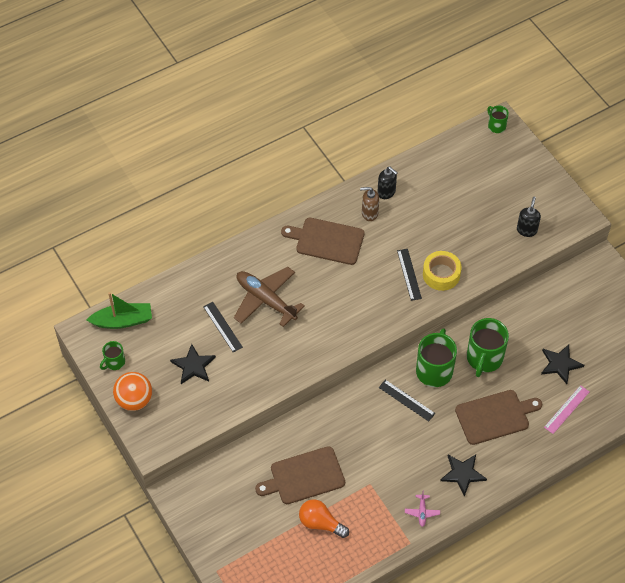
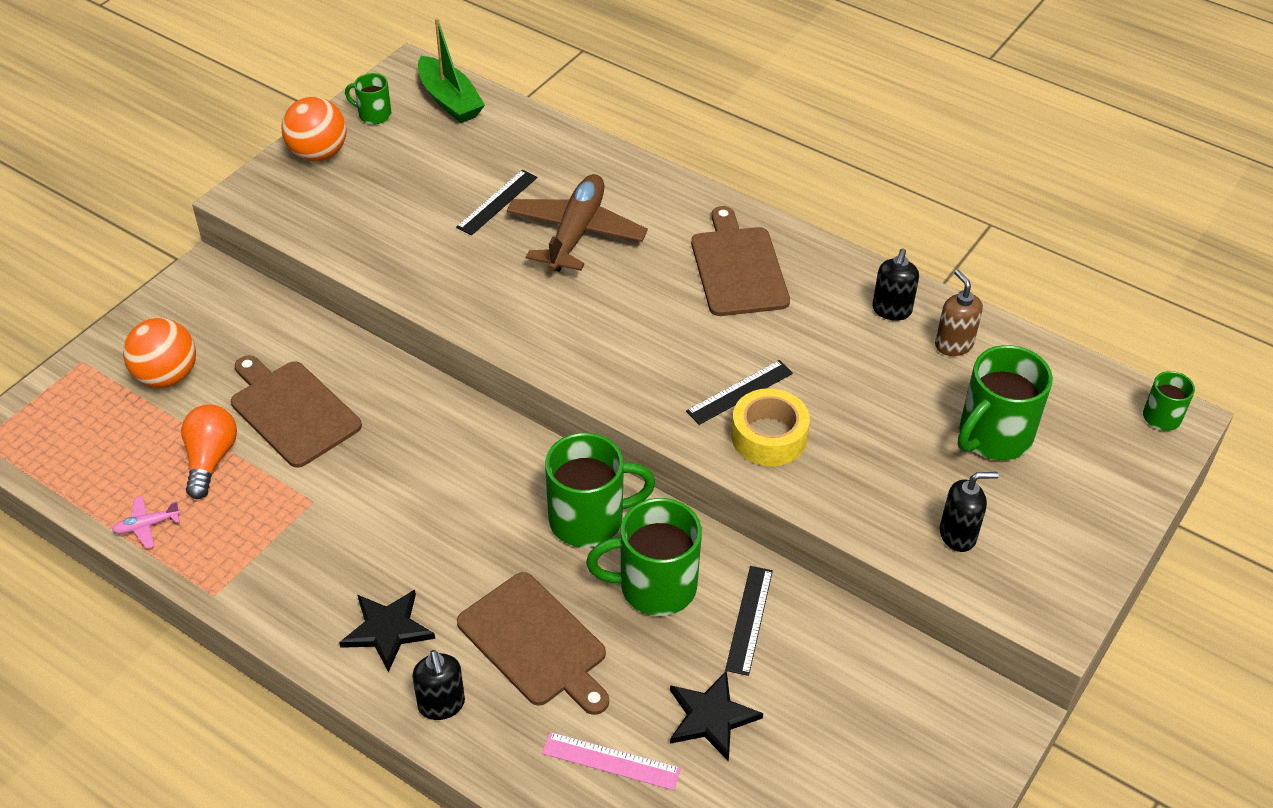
camera: 65 degrees right, 10 degrees down
black star [170,344,216,384] -> none
brown soap dispenser [360,187,379,221] -> brown soap dispenser moved to [935,269,983,356]
black ruler [379,380,435,422] -> black ruler moved to [725,566,773,676]
pink plane [405,491,440,527] -> pink plane moved to [112,496,181,549]
none -> orange ball [123,318,196,388]
none -> black soap dispenser [412,650,465,720]
none -> green mug [958,345,1053,460]

